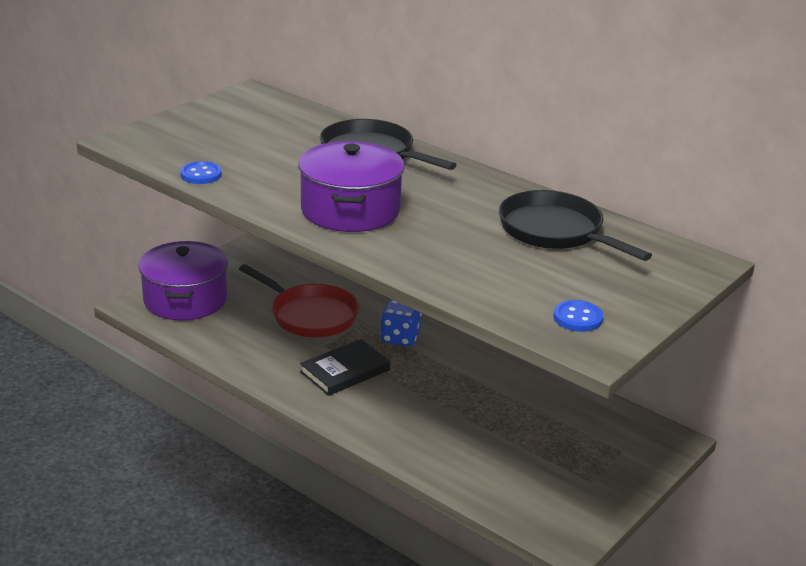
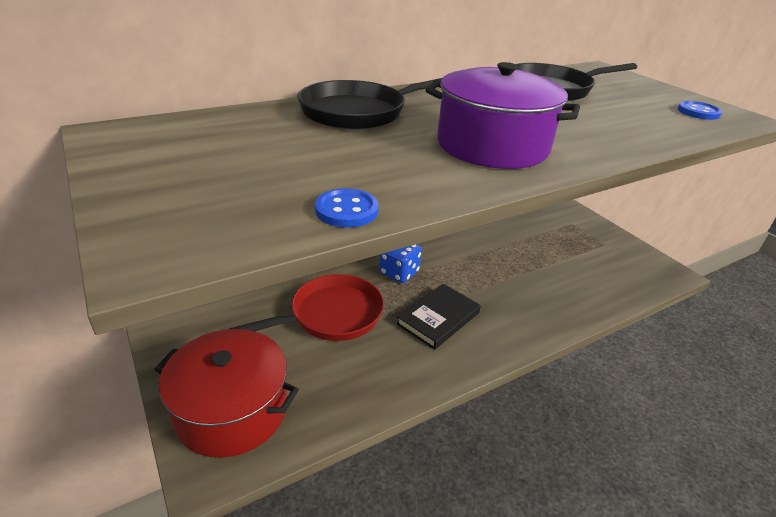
camera: 70 degrees left, 5 degrees up
purple pot [138,241,228,321] -> red pot [155,329,299,458]
black book [300,339,390,396] -> black book turned 60 degrees clockwise [396,284,481,350]

